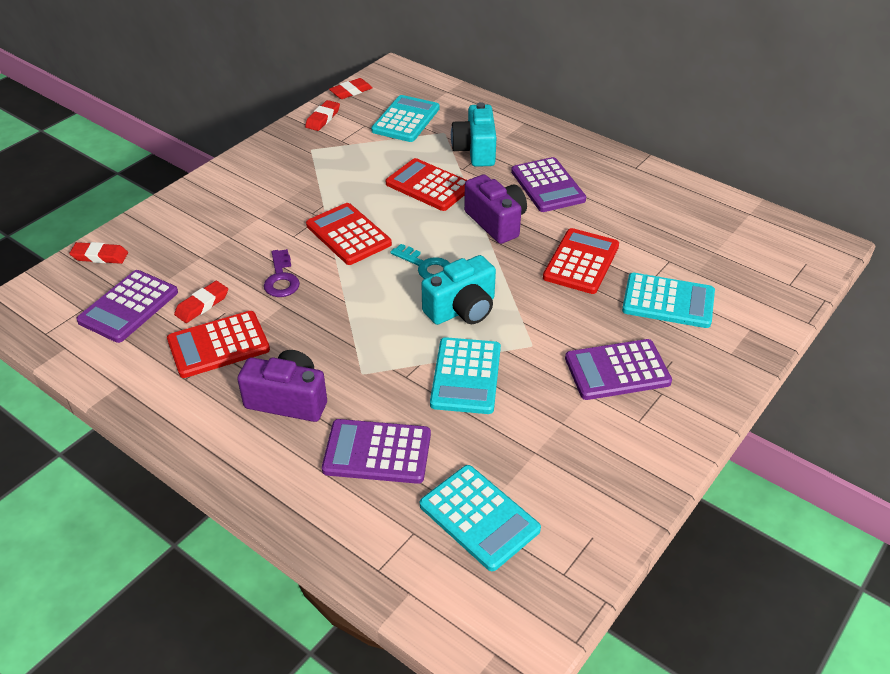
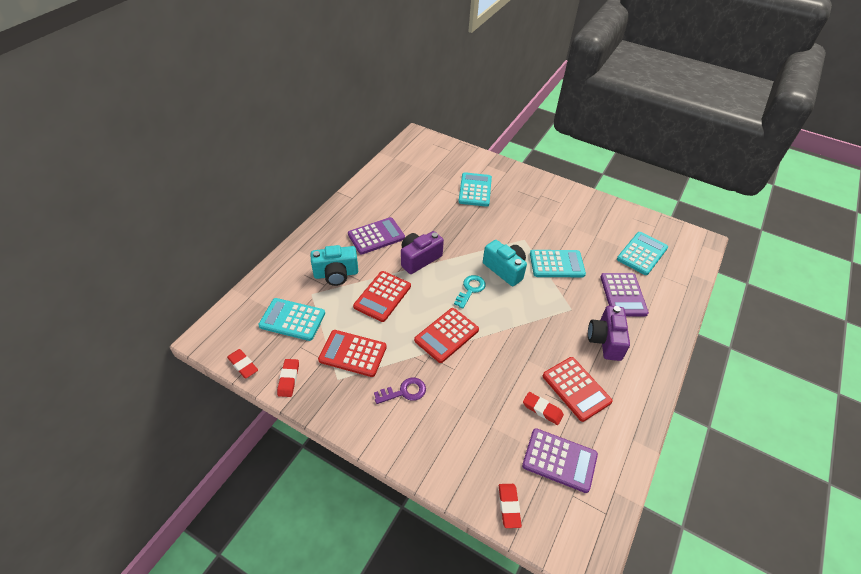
camera: 100 degrees left, 5 degrees up
purple key [264,249,300,297] -> purple key moved to [374,377,426,404]
red eraser [305,100,340,131] -> red eraser turned 75 degrees clockwise [277,359,299,397]
red calculator [543,228,619,294] -> red calculator moved to [318,330,387,377]
purple calculator [565,339,672,400] -> none

